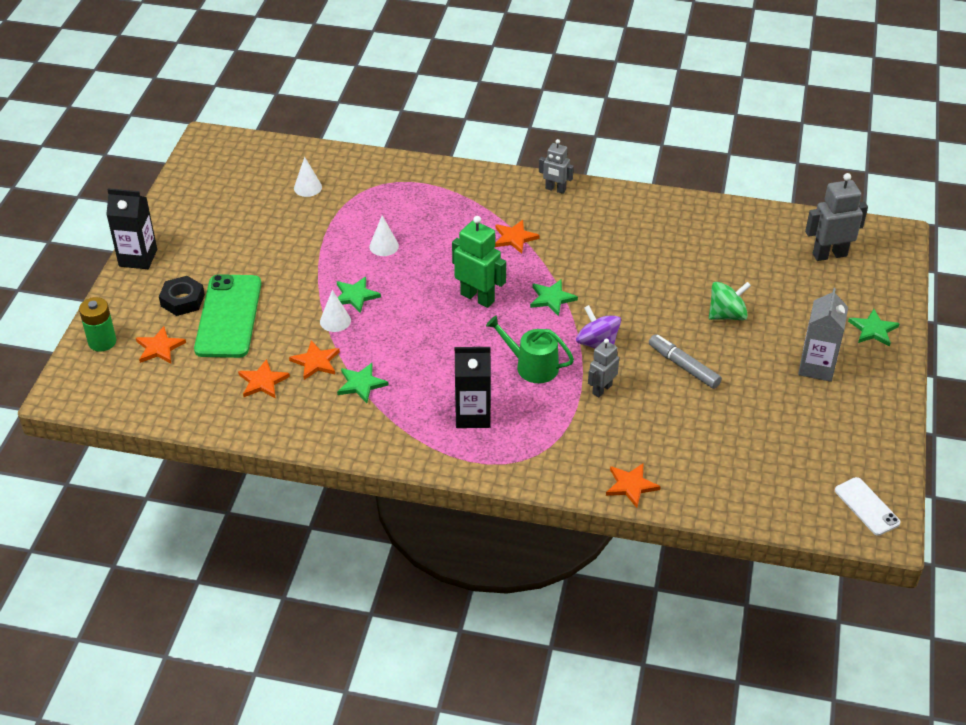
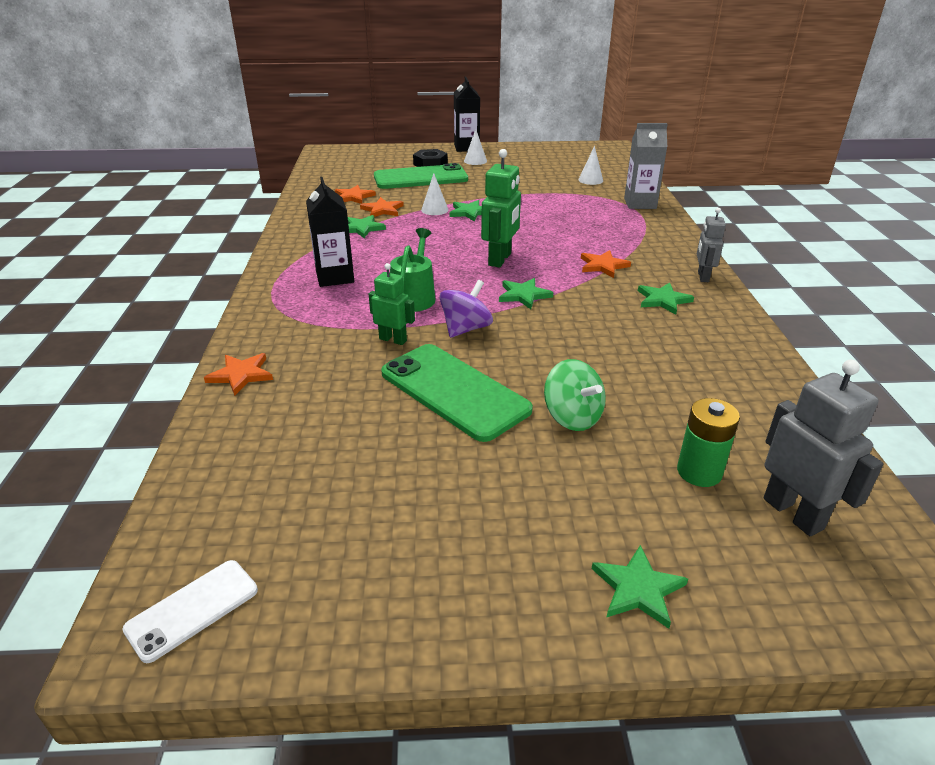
camera: 75 degrees right, 10 degrees down
green battery [79,297,116,352] -> green battery moved to [677,398,740,487]
orange star [136,326,186,363] -> none
white cone [369,216,399,256] -> white cone moved to [464,129,487,165]
grey robot [588,339,619,397] -> green robot [369,263,415,345]
grey marker [649,335,722,389] -> green phone [381,344,533,442]
grey carton [798,288,848,382] -> grey carton moved to [624,123,668,209]
none -> green star [638,283,694,315]

